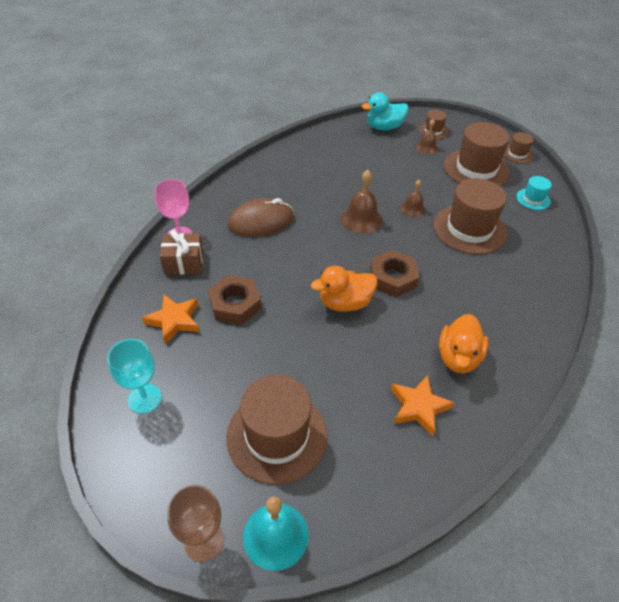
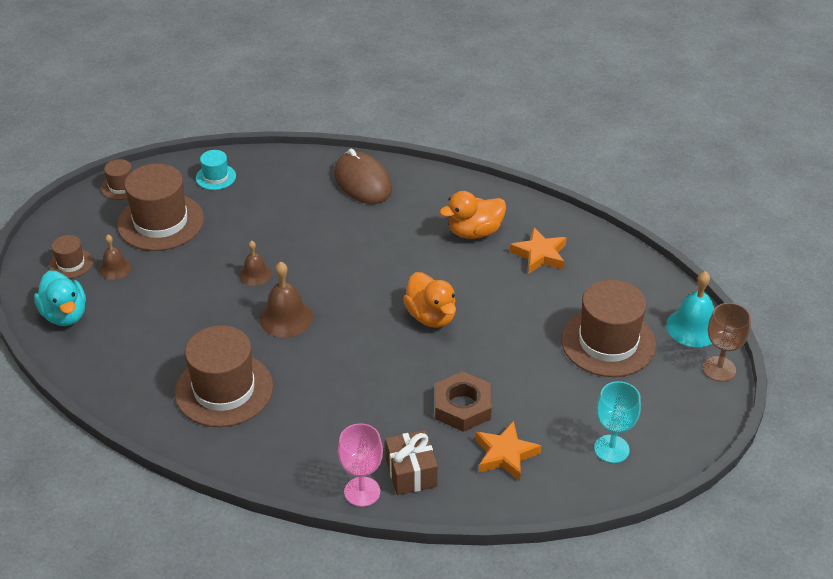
camera: 100 degrees left, 5 degrees down
brown mouse [228,198,294,237] -> brown mouse moved to [334,149,392,204]
brown nut [370,250,419,297] -> none
brown hat [433,178,507,255] -> brown hat moved to [175,325,273,427]
orange duck [439,314,489,374] -> orange duck turned 150 degrees clockwise [440,191,506,239]

